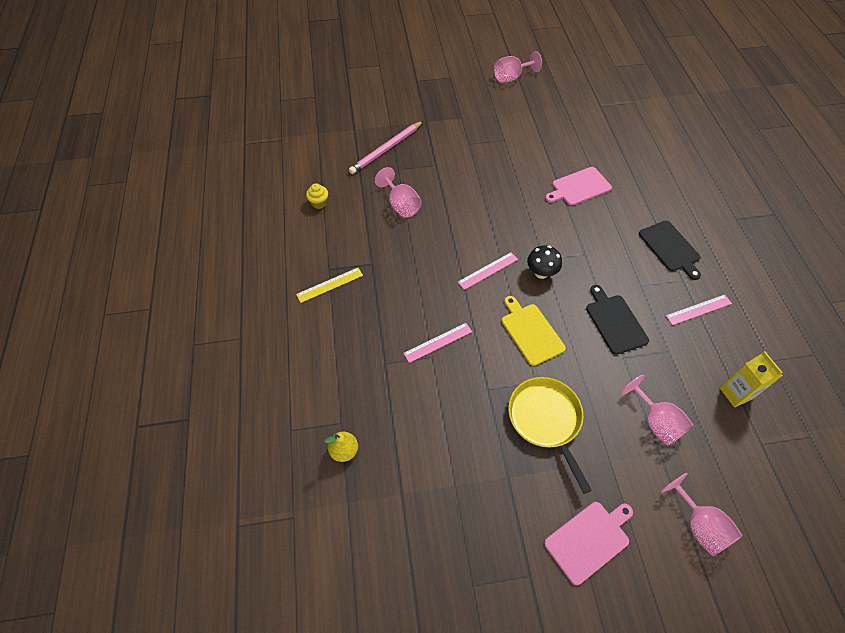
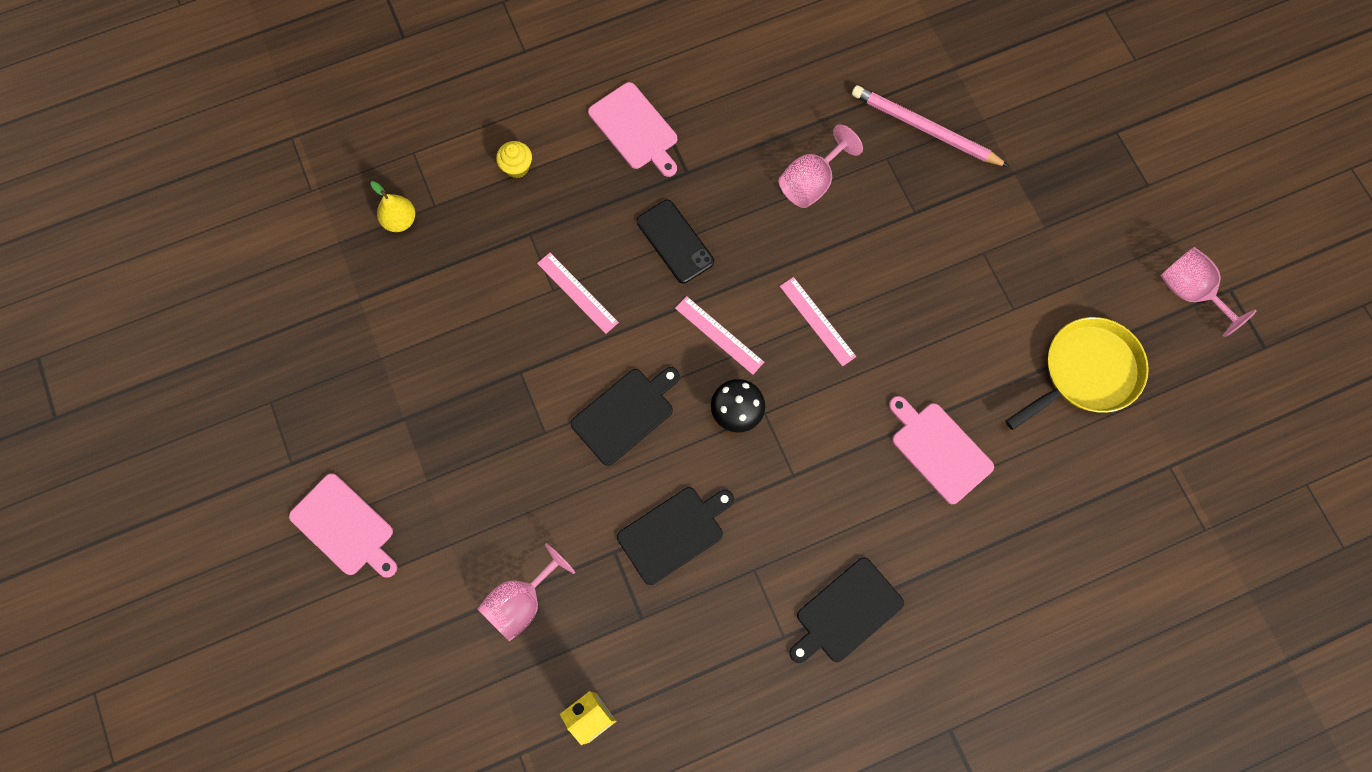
camera: 75 degrees right, 15 degrees up
yellow ruler [296,268,363,303] -> pink cutting board [588,82,677,177]
yellow cupcake [306,183,328,209] -> yellow cupcake moved to [496,141,532,178]
yellow cutting board [502,296,566,366] -> black cutting board [571,367,680,466]
yellow pan [508,377,592,494] -> yellow pan moved to [1005,317,1149,430]
pink goblet [661,473,743,556] -> none
pink ruler [666,295,732,325] -> pink ruler moved to [780,277,856,367]
none -> black phone [637,200,714,283]

